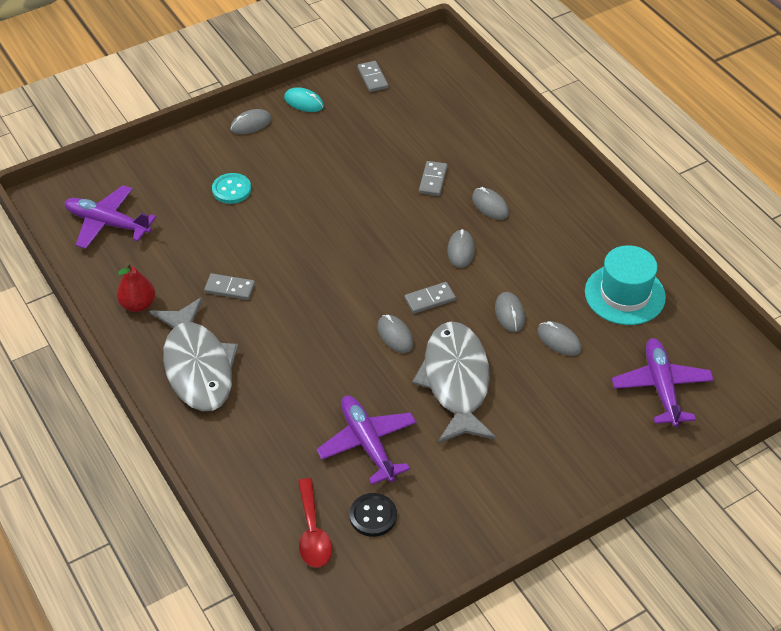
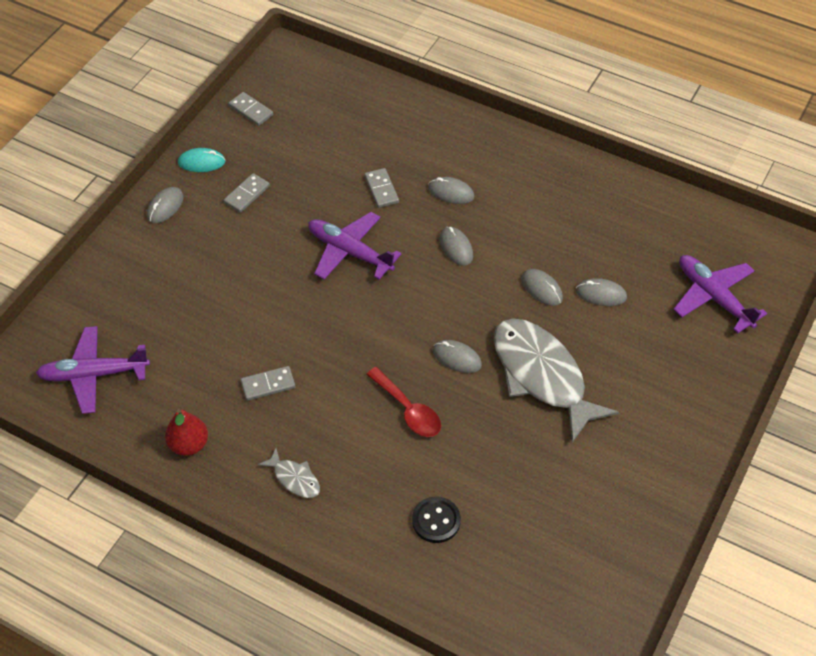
camera: 30 degrees left, 5 degrees up
grey fish [149,297,238,411] -> grey fish [258,448,320,498], size x0.44
turquoise button [212,173,251,204] -> none
red spoon [298,478,332,568] -> red spoon moved to [366,367,441,437]
purple plane [316,396,416,485] -> purple plane moved to [308,212,402,279]
black button [349,493,397,537] -> black button moved to [412,496,461,543]
grey domino [404,282,456,314] -> grey domino moved to [224,173,270,213]
turquoise hat [585,245,666,325] -> none

